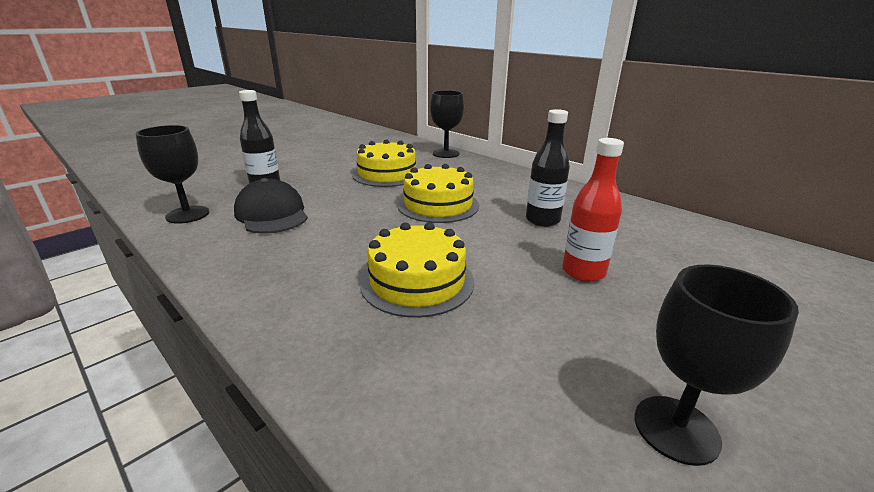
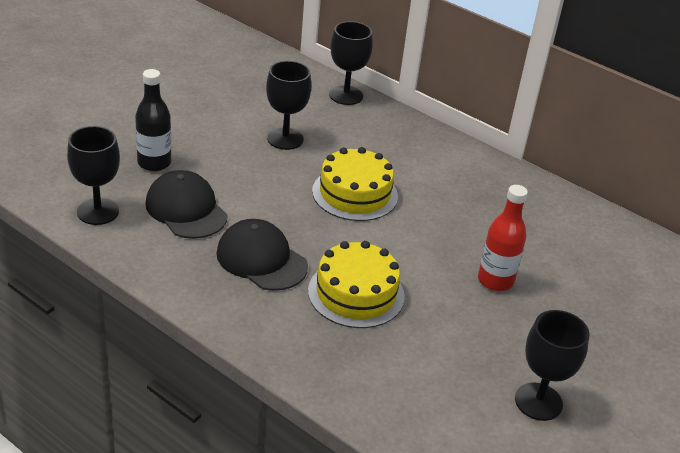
camera: 10 degrees left, 10 degrees up
yellow cake [352,139,419,187] -> black goblet [266,61,311,150]
black bottle [526,109,570,227] -> none
none -> black cap [216,219,308,291]

